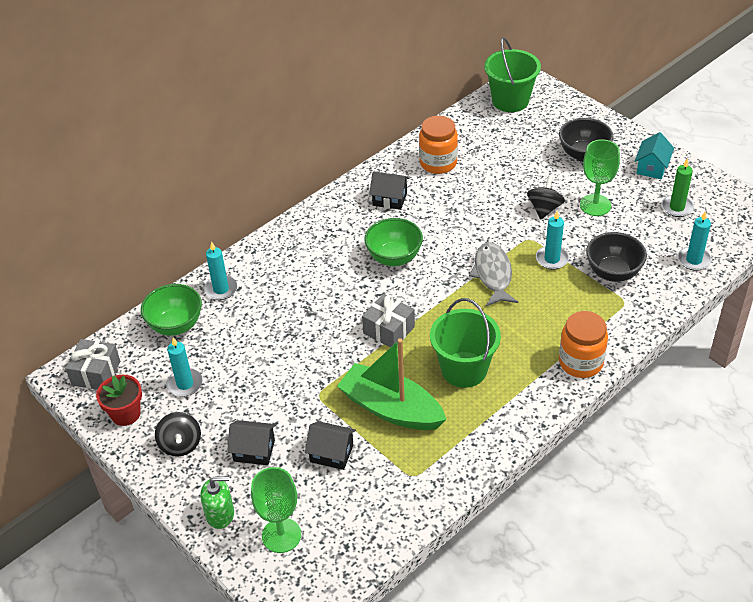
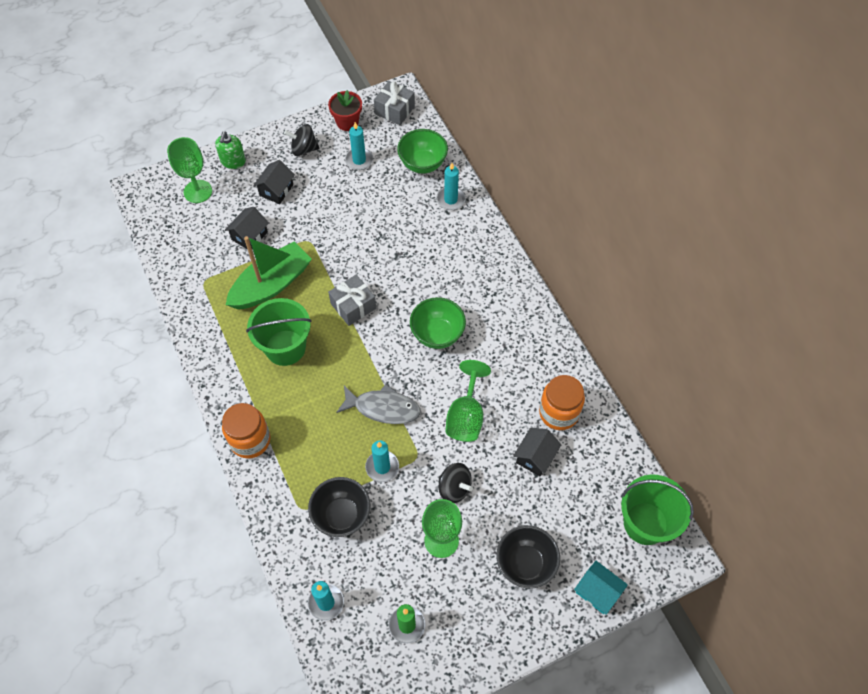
camera: 105 degrees right, 15 degrees up
black house [369,171,409,210] -> black house moved to [513,428,561,476]
turquoise house [635,132,674,179] -> turquoise house moved to [574,561,628,615]
none -> green goblet [446,360,491,442]

